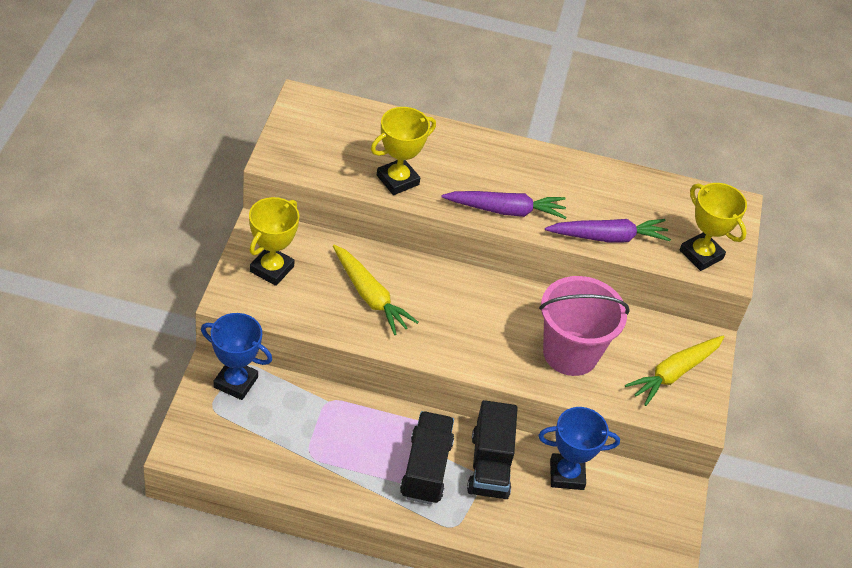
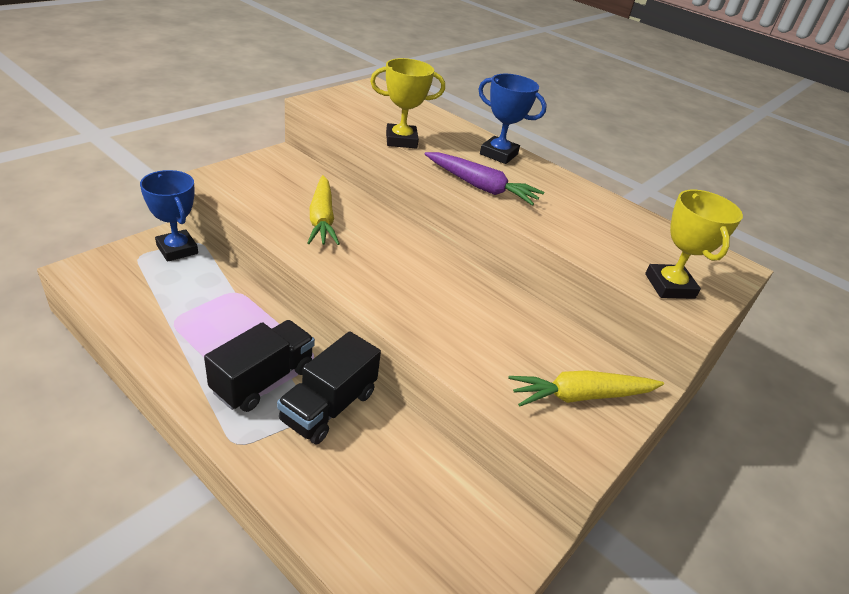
camera: 30 degrees right, 10 degrees down
yellow trophy [249,197,299,286] -> none
blue trophy [538,407,620,490] -> blue trophy moved to [478,74,547,164]
pink bucket [539,276,630,376] -> none
purple carrot [545,219,671,242] -> none

